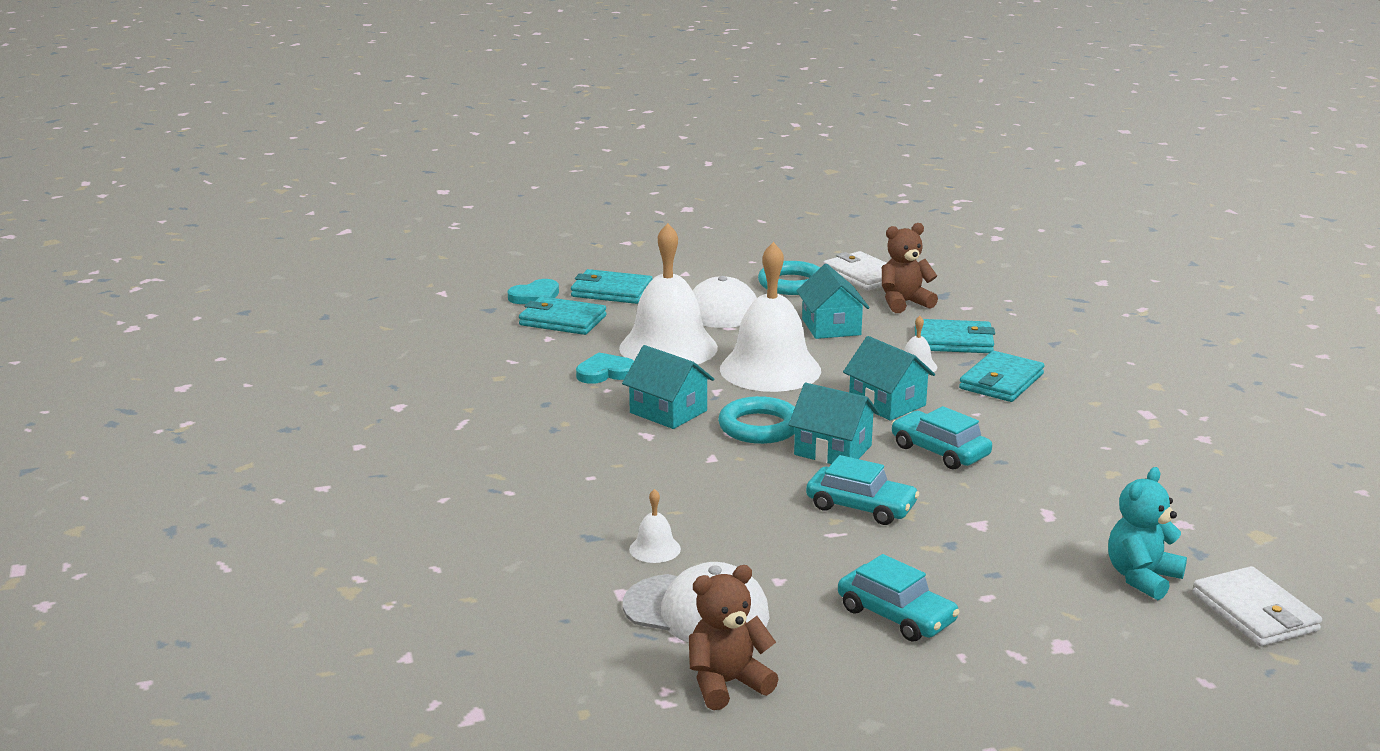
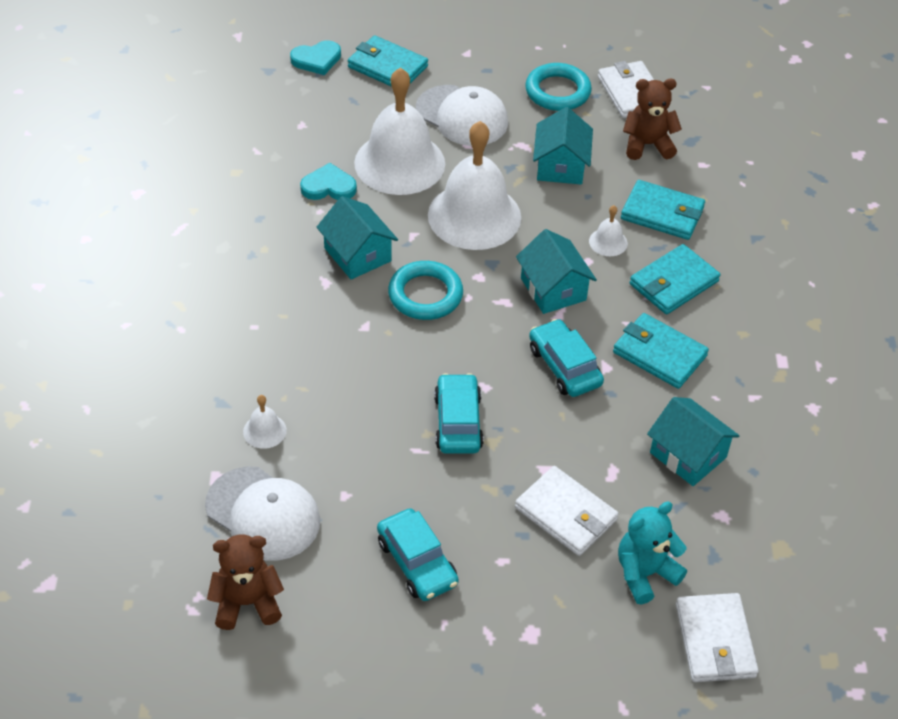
camera: 15 degrees right, 25 degrees up
turquoise wallet [519,296,607,335] -> turquoise wallet moved to [613,313,709,389]
turquoise house [789,383,880,464] -> turquoise house moved to [647,397,740,486]
turquoise car [806,455,919,525] -> turquoise car turned 135 degrees counterclockwise [434,373,484,454]
none -> white wallet [515,466,619,556]

